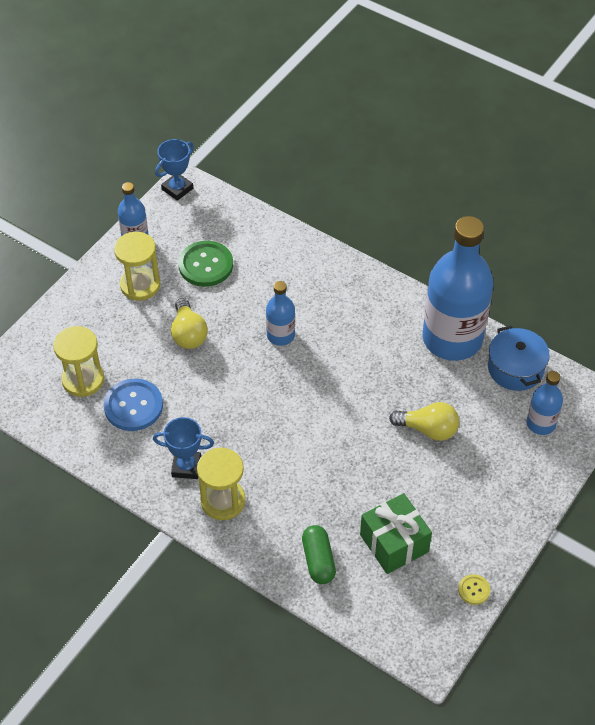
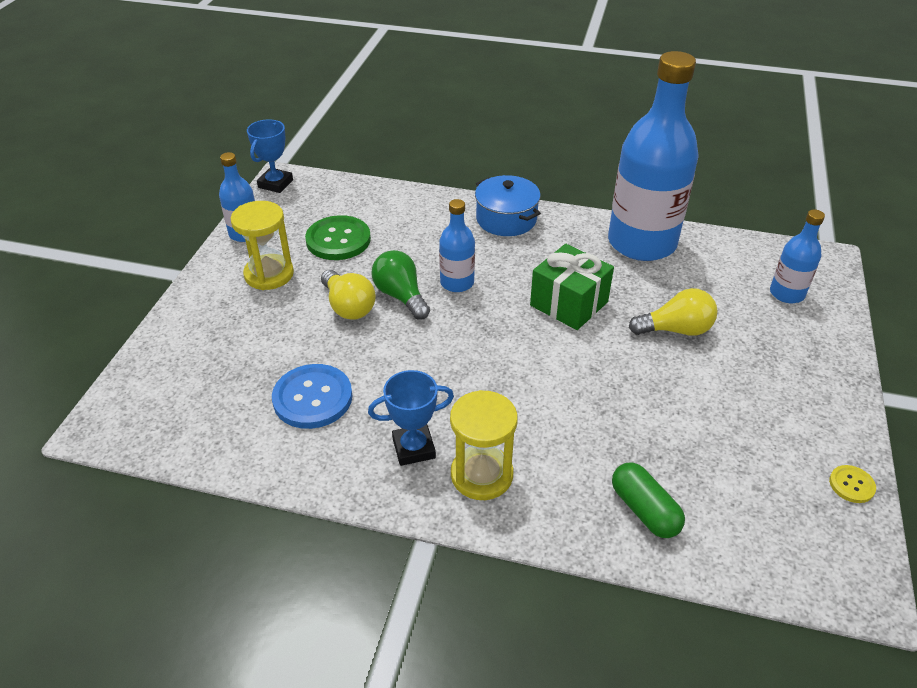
camera: 20 degrees left, 10 degrees down
yellow hourglass [53,326,104,397] -> none
green gift [360,493,432,574] -> green gift moved to [530,244,614,330]
blue pot [488,325,550,391] -> blue pot moved to [475,175,541,236]
none -> green light bulb [371,250,430,320]

